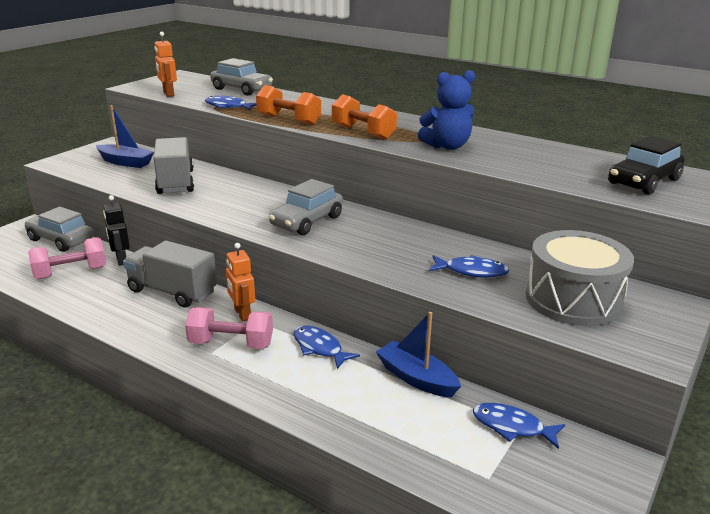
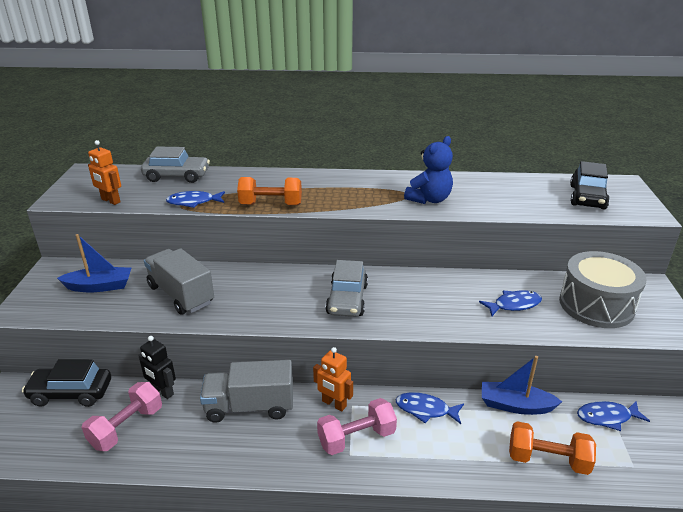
camera: 30 degrees left, 5 degrees up
grey car [25,207,94,252] -> black car [22,359,111,407]
orange dumbbell [332,94,397,140] -> orange dumbbell moved to [509,421,596,475]

